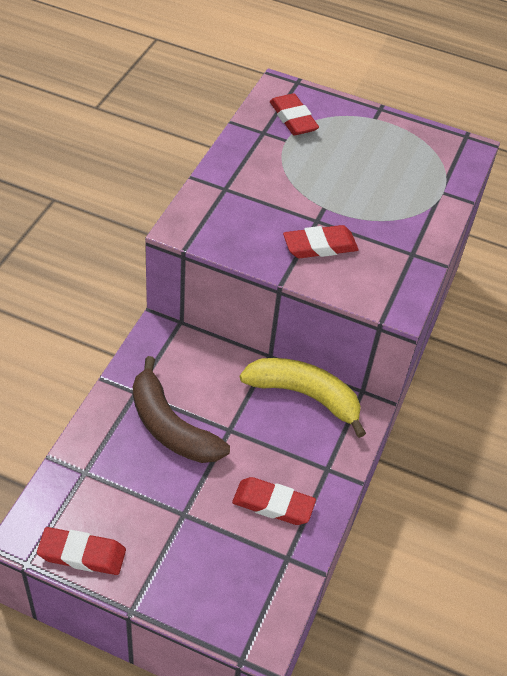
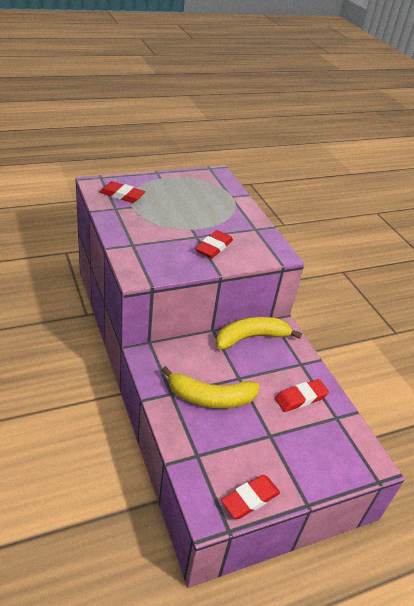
camera: 45 degrees left, 10 degrees down
brown banana [133,356,230,463] -> yellow banana [161,366,260,408]

